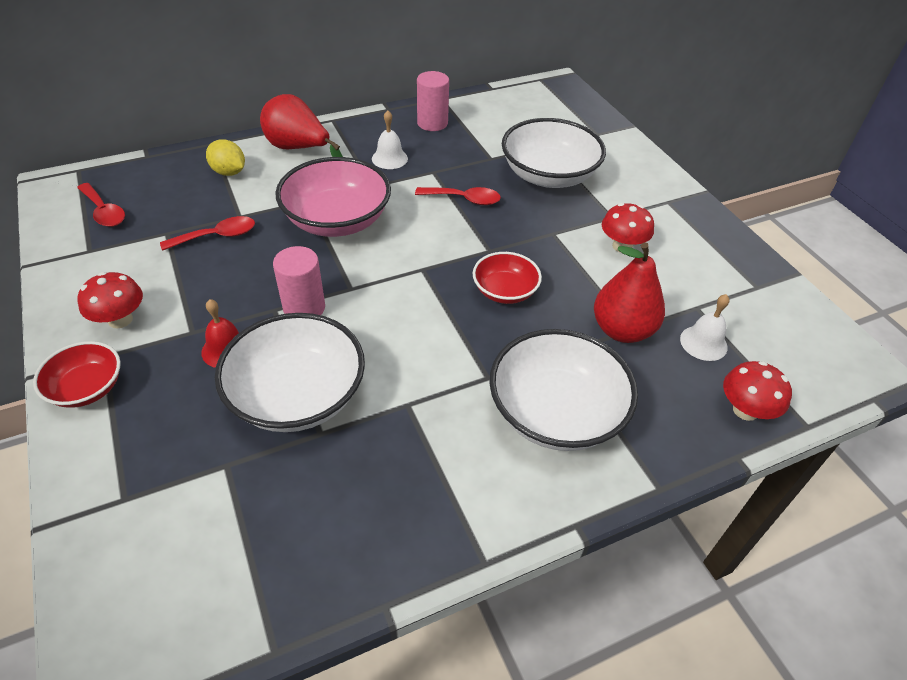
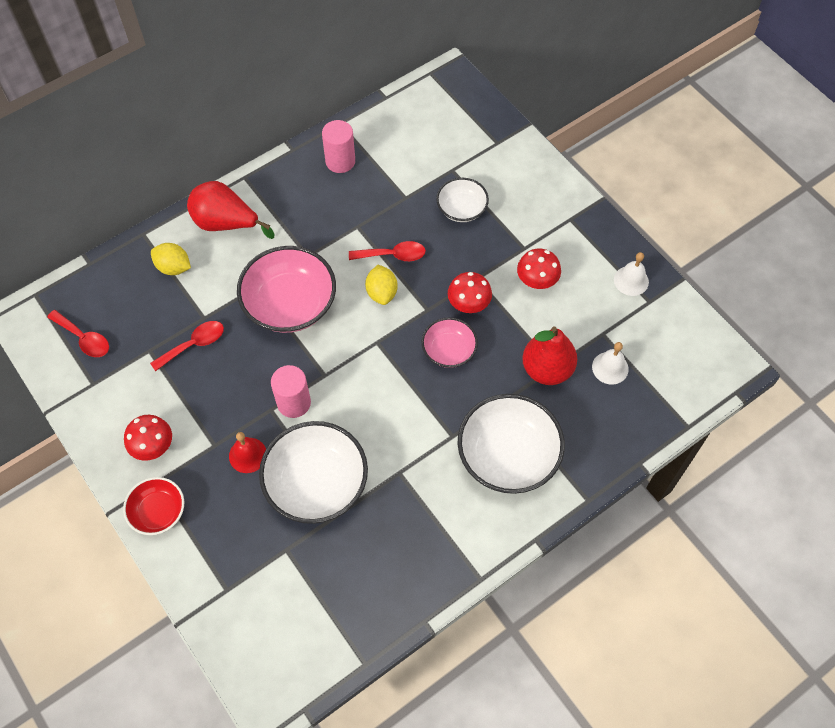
camera: 10 degrees left, 15 degrees up
white bell [372,110,408,169] -> white bell moved to [614,252,649,296]
red bowl [473,252,542,304] -> pink bowl [421,317,478,368]
white bowl [502,118,606,188] -> white bowl [436,178,489,222], size x0.56
red mushroom [723,361,792,421] -> red mushroom moved to [448,272,492,313]
none -> yellow lemon [365,265,398,305]

